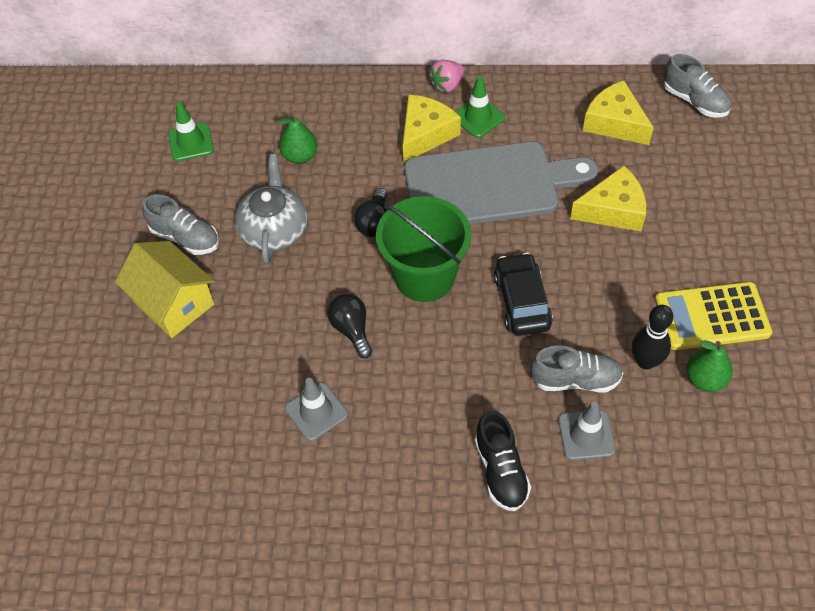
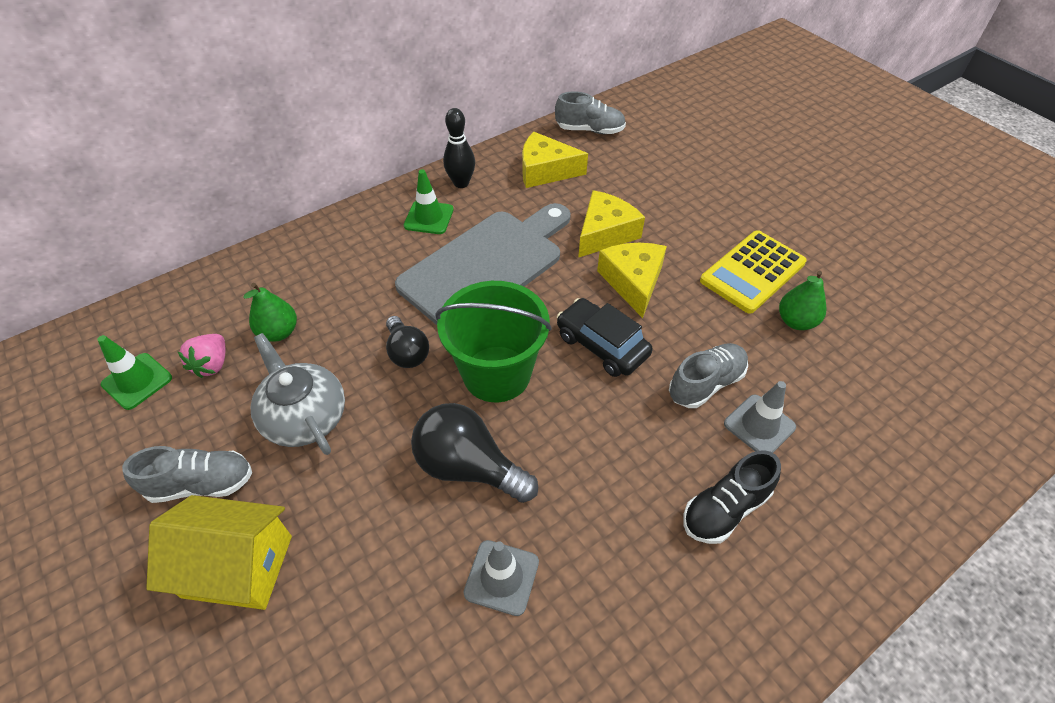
camera: 40 degrees left, 5 degrees down
black light bulb [328,294,372,359] -> black light bulb [411,403,538,503], size x1.60
yellow cheese [403,95,461,163] -> yellow cheese moved to [597,243,667,318]
pink strawberry [428,60,464,93] -> pink strawberry moved to [178,334,225,378]
black shoe [475,411,531,511] -> black shoe turned 105 degrees clockwise [683,450,781,544]
black bowling pin [632,305,673,370] -> black bowling pin moved to [443,108,475,188]

